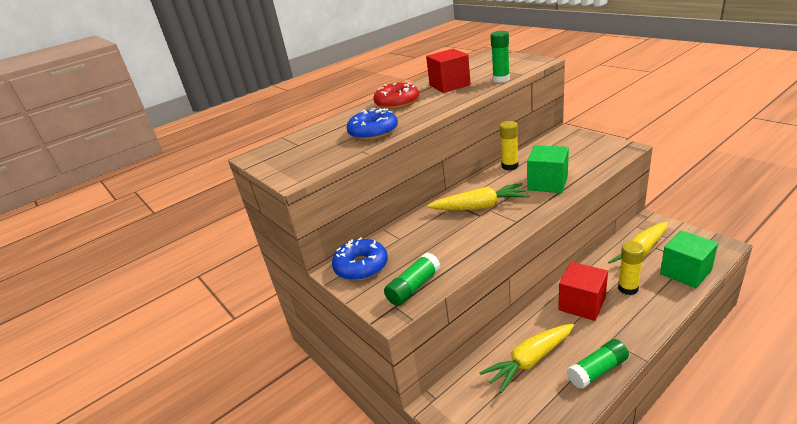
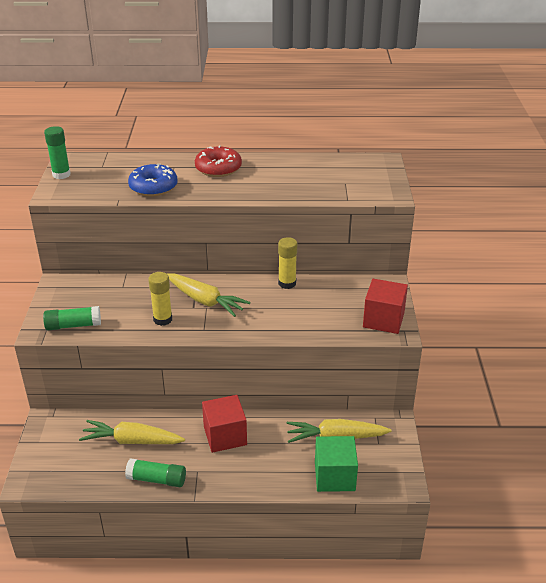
camera: 35 degrees right, 5 degrees up
blue donut [332,237,388,281] -> none
red cube [426,49,471,93] -> red cube moved to [363,279,408,334]
green glue stick [491,31,510,83] -> green glue stick moved to [44,126,71,179]
green cube [527,145,569,193] -> none
yellow glue stick [618,242,644,295] -> yellow glue stick moved to [148,272,172,326]

